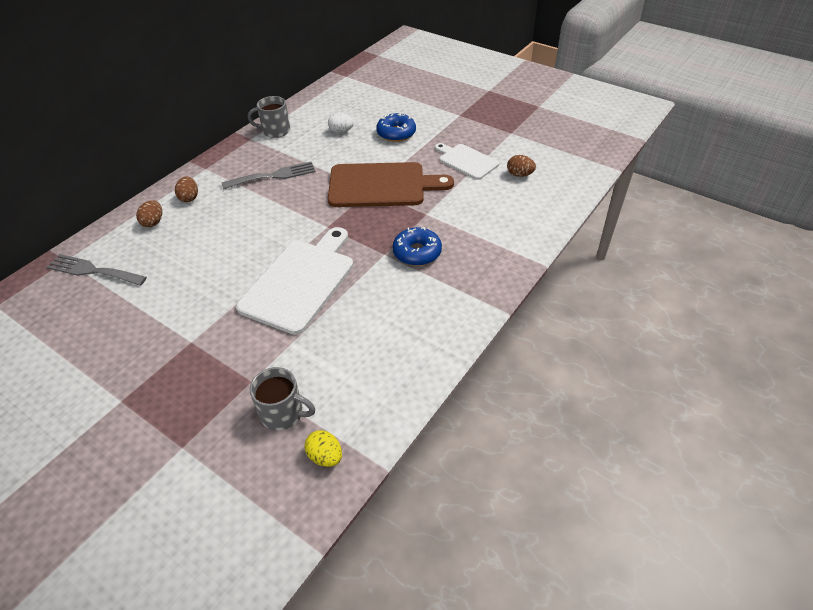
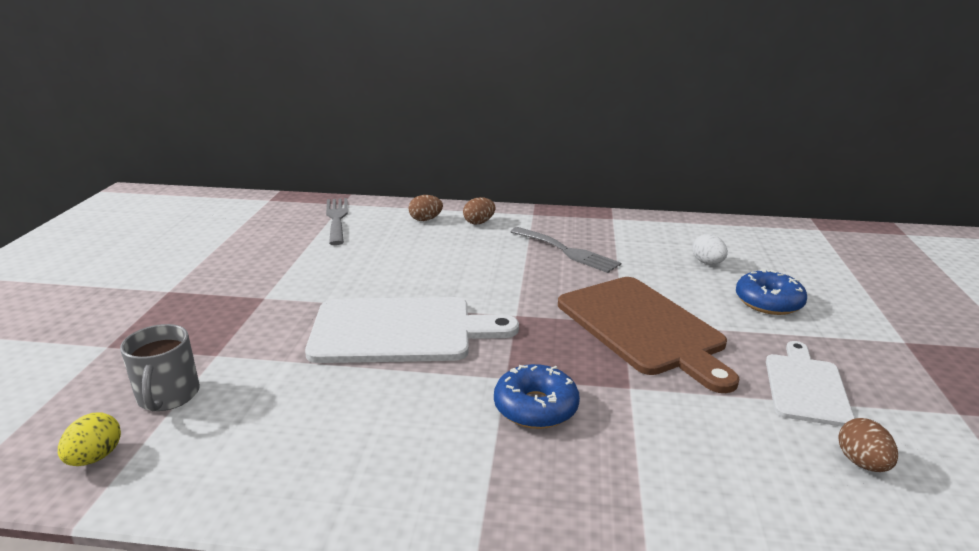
camera: 60 degrees right, 20 degrees down
grey mug [248,96,290,138] -> none

